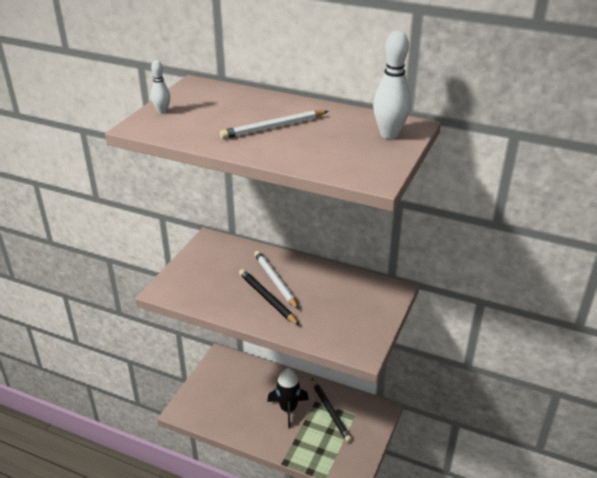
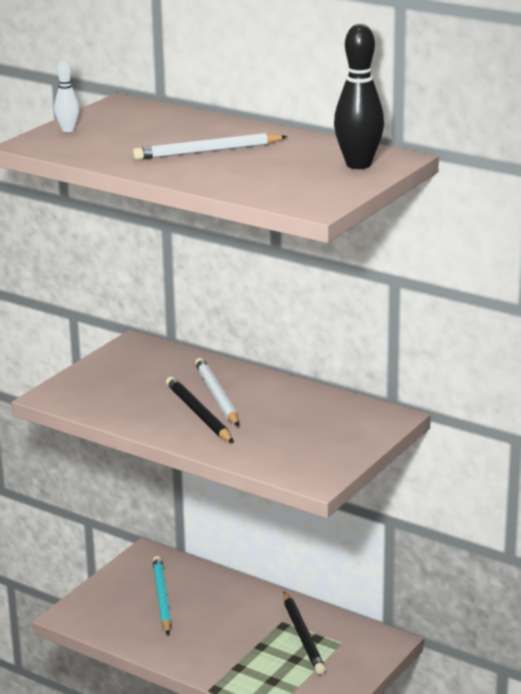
camera: 10 degrees right, 10 degrees down
black rocket [267,368,309,429] -> none
white bowling pin [373,30,411,139] -> black bowling pin [334,24,384,169]
none -> turquoise pencil [153,556,172,635]

